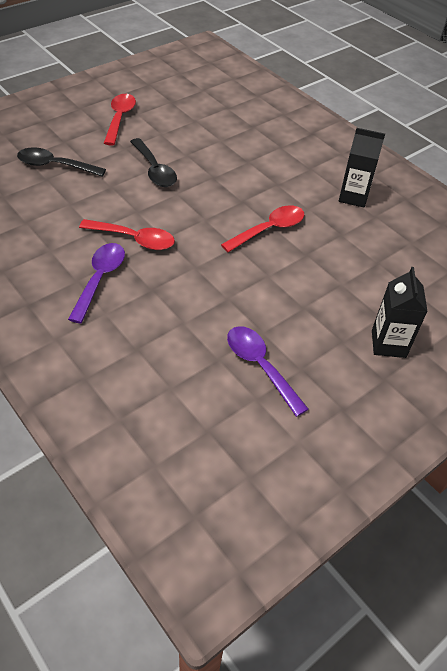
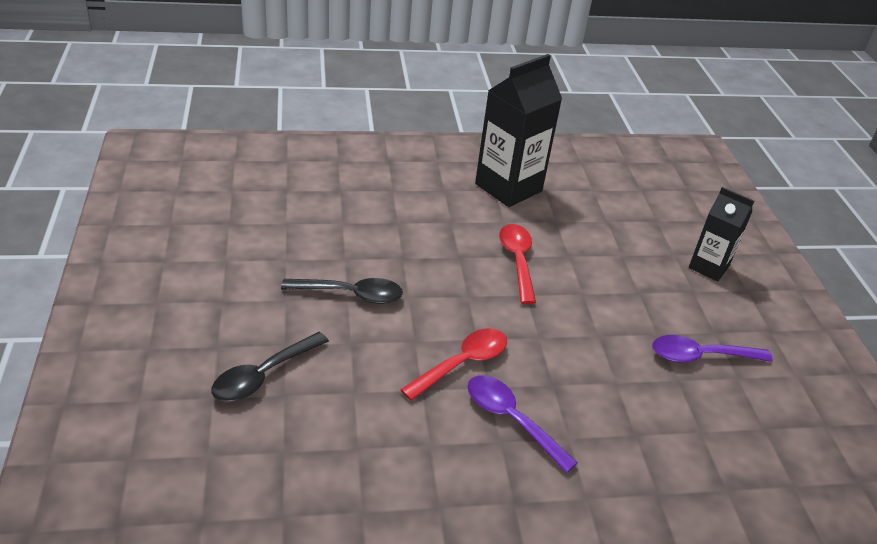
camera: 60 degrees left, 10 degrees down
red spoon [104,94,136,146] -> none
black carton [339,128,385,208] -> black carton [475,54,562,207], size x1.67

